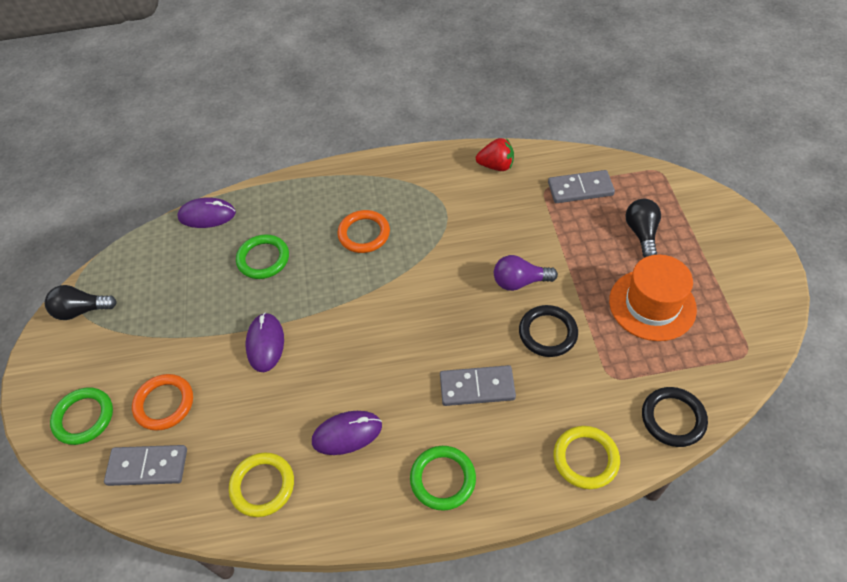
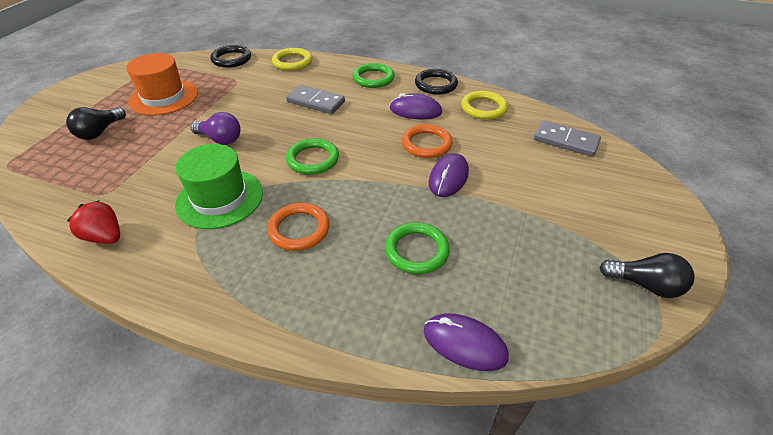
camera: 155 degrees left, 10 degrees down
green ring [50,387,113,445] -> green ring moved to [286,138,339,175]
orange ring [132,374,193,431] -> orange ring moved to [402,124,452,158]
black ring [519,305,578,357] -> black ring moved to [415,69,458,95]
grey domino [548,170,615,203] -> none
none -> green hat [175,144,263,229]

